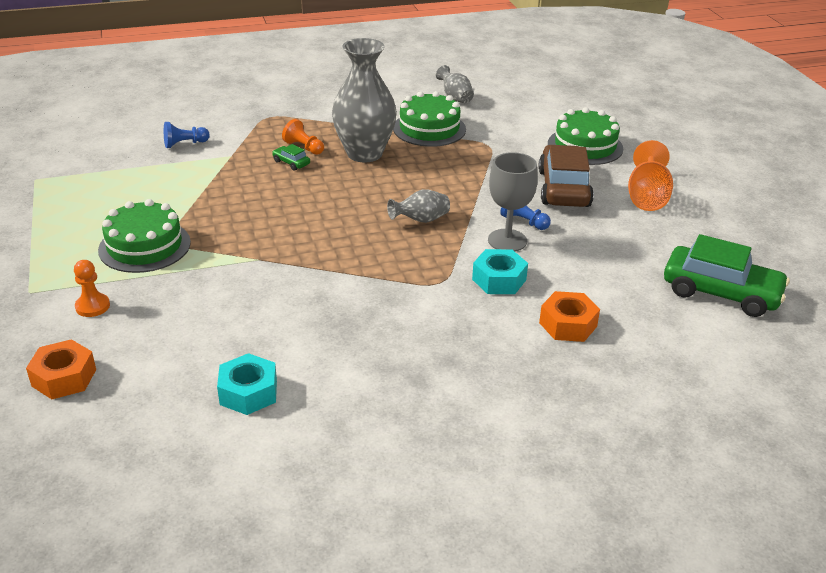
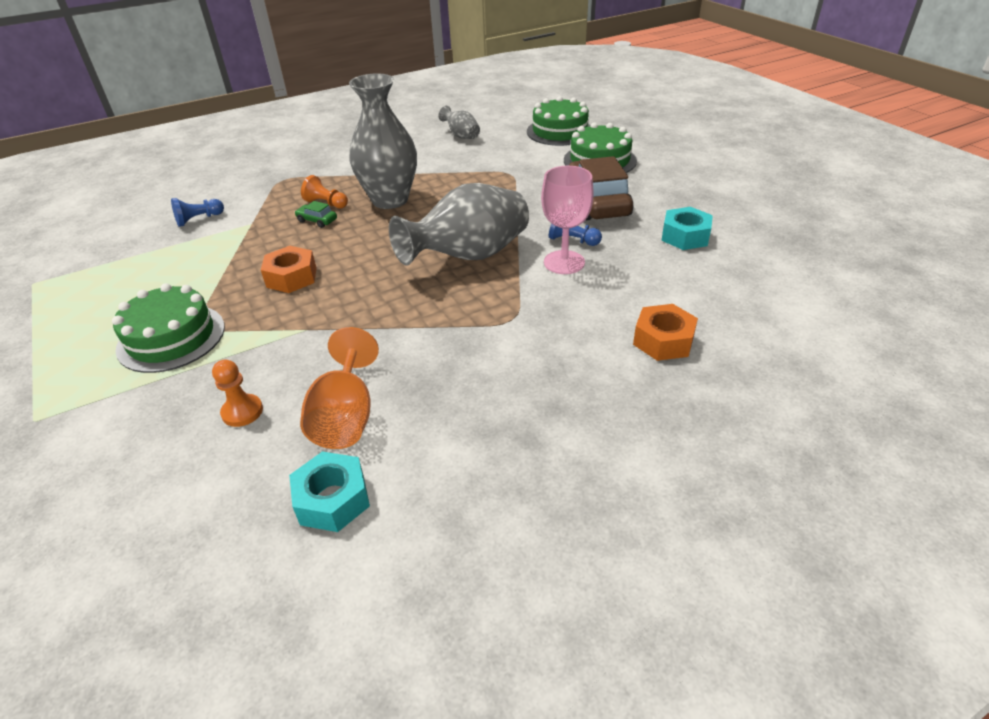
camera: 10 degrees left, 5 degrees up
orange nut [26,339,96,399] -> orange nut moved to [261,246,316,293]
orange pawn [74,260,110,317] -> orange pawn moved to [212,360,263,427]
grey vase [387,189,450,223] -> grey vase [389,183,529,265], size x2.12
green cake [393,91,466,147] -> green cake moved to [527,96,590,146]
turquoise nut [472,249,528,294] -> turquoise nut moved to [661,207,713,250]
grey goblet [488,152,538,252] -> pink goblet [541,166,594,274]
orange goblet [628,140,673,211] -> orange goblet moved to [300,327,379,449]
green car [664,234,790,317] -> none

